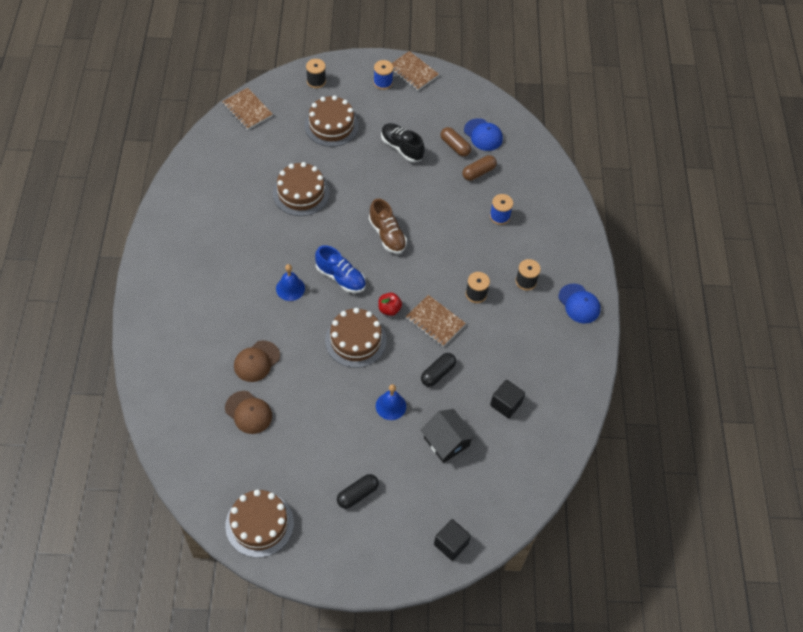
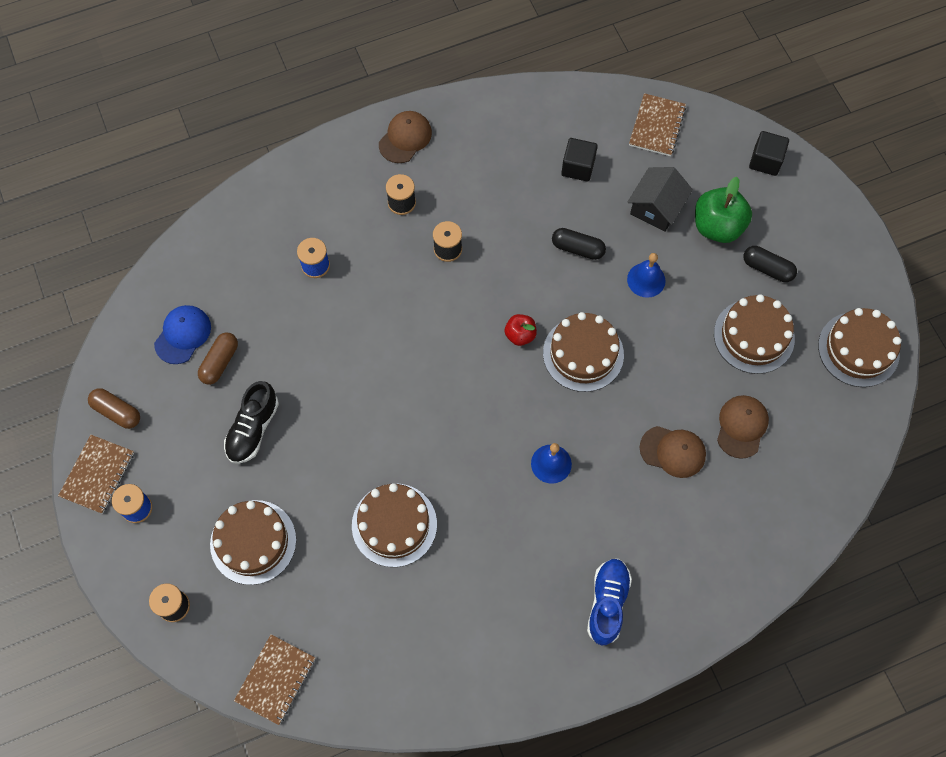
camera: 110 degrees left, 10 degrees up
blue shoe [315,245,366,293] -> blue shoe moved to [587,559,632,645]
brown shoe [369,198,407,254] -> none
brown notebook [406,295,466,347] -> brown notebook moved to [629,93,686,156]
brown capsule [462,155,497,181] -> brown capsule moved to [88,388,140,429]
blue cap [558,283,601,324] -> brown cap [379,111,432,163]
none -> green apple [695,177,752,243]
none -> brown cake [714,294,795,374]

